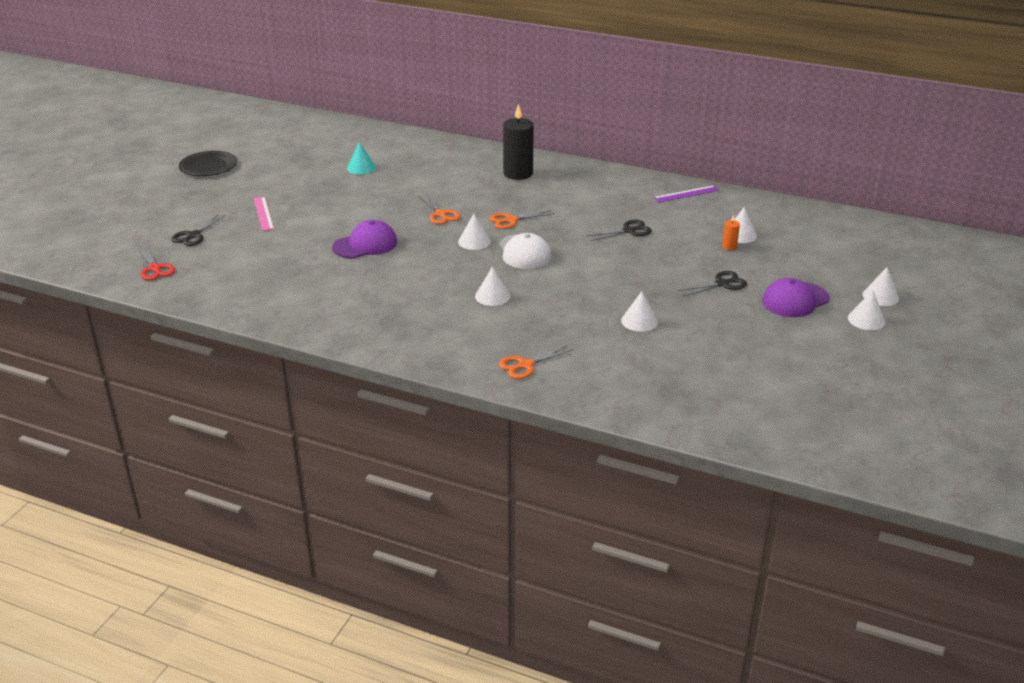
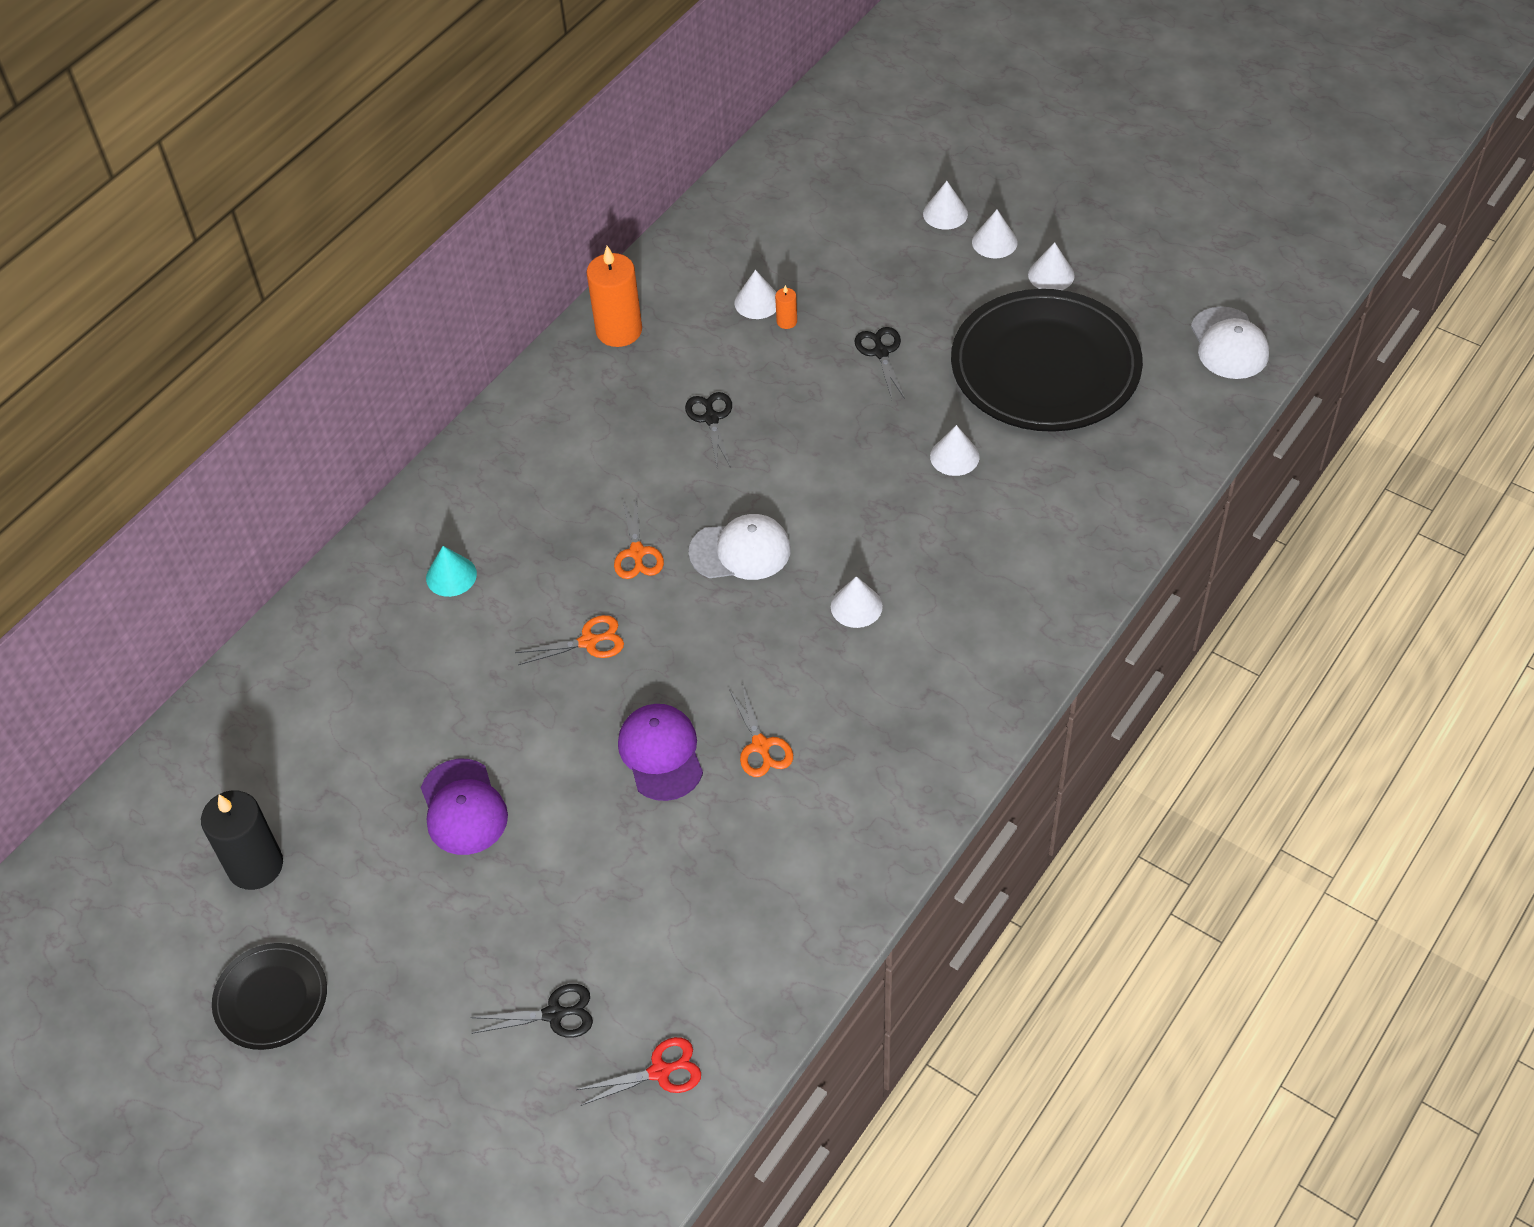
camera: 75 degrees left, 20 degrees up
black scissors [171,215,225,246] -> black scissors turned 45 degrees counterclockwise [470,984,593,1038]
pink ruler [254,197,274,231] -> none
turquoise cone [347,142,376,175] -> turquoise cone moved to [426,546,477,597]
white cone [458,214,491,250] -> white cone moved to [1028,242,1075,290]
orange scissors [499,345,574,379] -> orange scissors moved to [729,683,793,777]
black candle [503,104,534,180] -> black candle moved to [201,790,283,890]
purple ruler [653,185,719,202] -> orange candle [586,246,642,347]
purple cap [762,278,830,317] -> purple cap moved to [421,759,508,855]
none -> black plate [951,289,1143,432]
none -> white cap [1191,306,1269,379]

